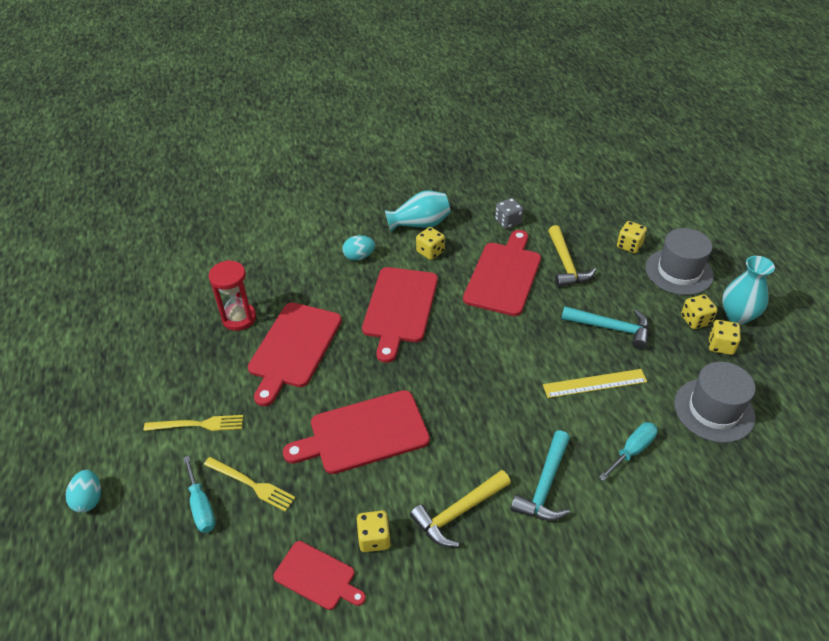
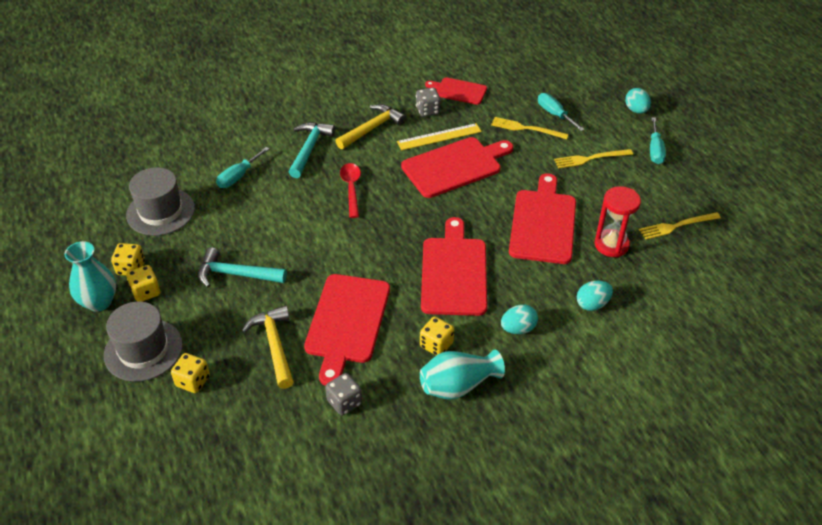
camera: 170 degrees right, 0 degrees up
yellow dice [357,511,391,552] -> grey dice [416,88,440,117]
yellow ruler [543,369,647,398] -> yellow ruler moved to [397,123,482,150]
none -> red spoon [340,163,361,218]
none -> turquoise egg [577,281,613,311]
none -> yellow fork [639,212,721,240]
none -> turquoise screwdriver [650,117,666,164]

